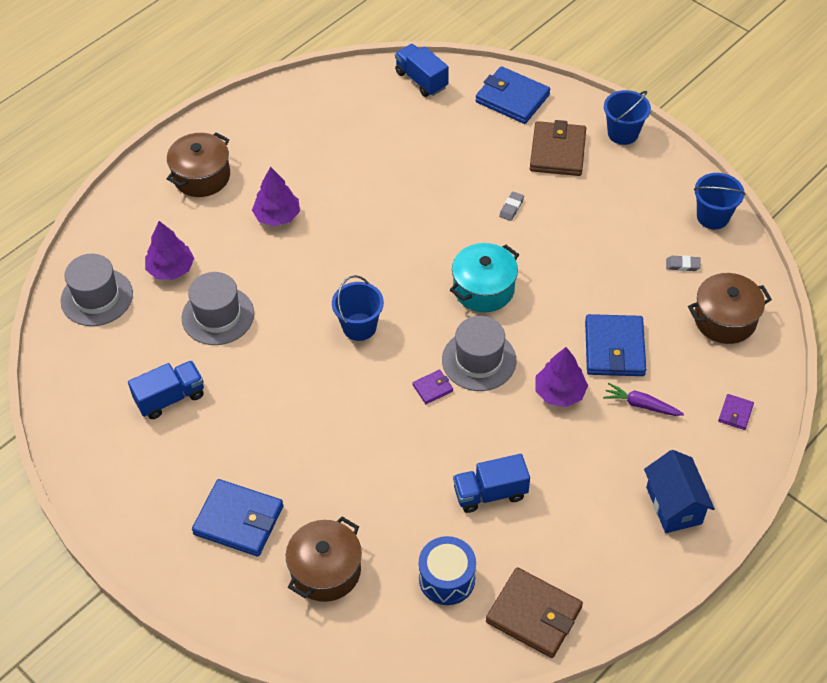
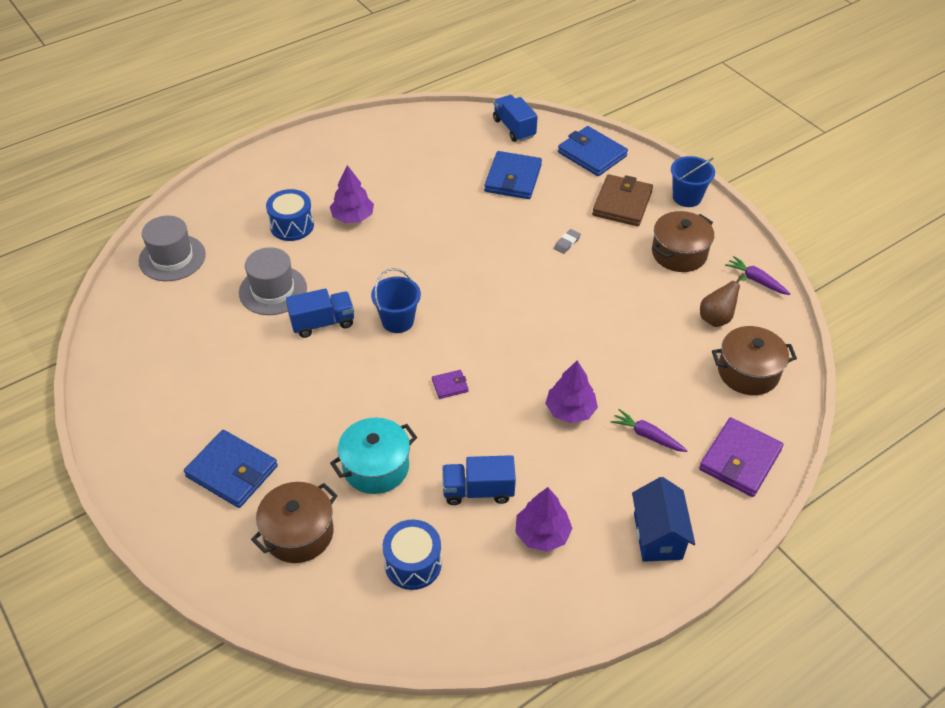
camera: 10 degrees right, 5 degrees down
blue truck [128,360,204,419] -> blue truck moved to [286,288,354,338]
purple tree [145,221,194,280] -> purple tree moved to [515,487,573,552]
brown pot [167,132,230,197] -> brown pot moved to [652,211,714,272]
grey hat [442,316,516,391] -> none
turquoise pot [450,243,519,312] -> turquoise pot moved to [330,417,417,494]
brown wallet [486,567,583,658] -> none
blue wallet [585,314,646,376] -> blue wallet moved to [484,151,542,199]
grey eraser [666,255,701,271] -> brown pear [700,273,747,327]
blue bucket [694,173,745,229] -> purple carrot [725,256,791,295]
purple wallet [718,394,754,430] -> purple wallet [699,417,784,497], size x2.13
none -> blue drum [266,189,314,241]

